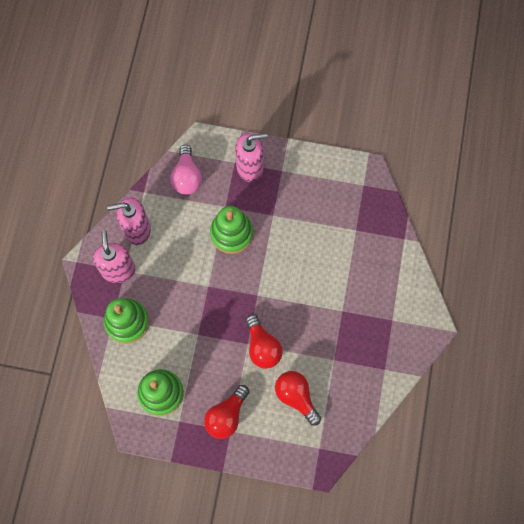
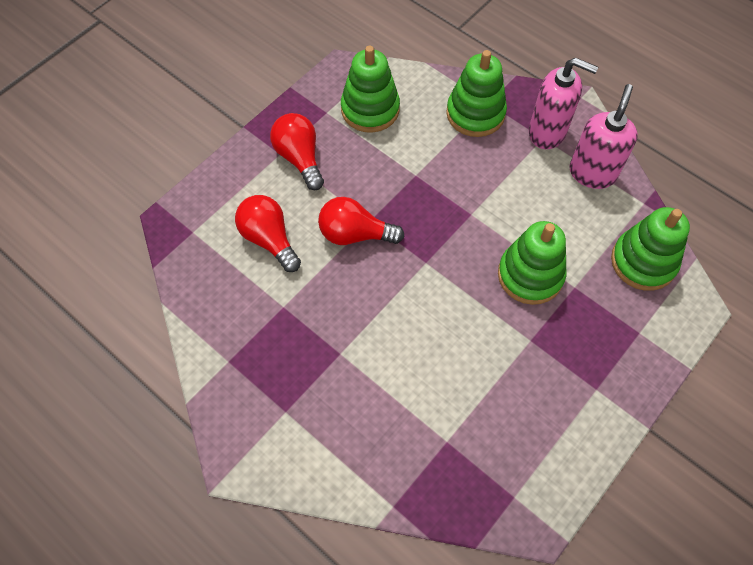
camera: 120 degrees right, 10 degrees down
pink light bulb [170,145,202,195] -> green stacking toy [611,207,690,291]
pink soap dispenser [235,133,268,182] -> none
red light bulb [275,371,321,426] -> red light bulb turned 120 degrees counterclockwise [235,195,301,272]

